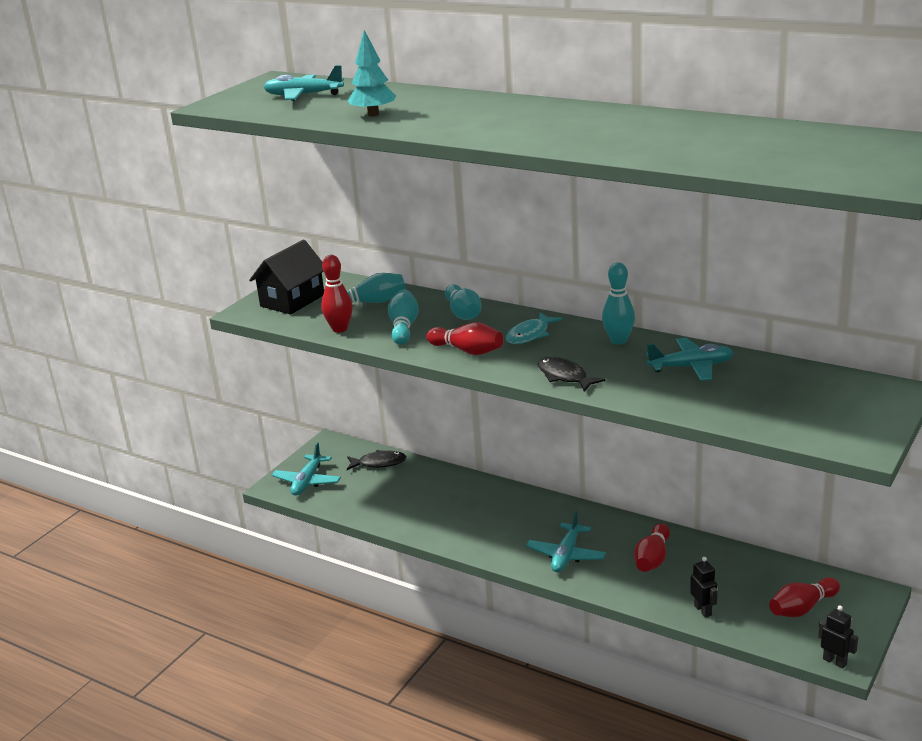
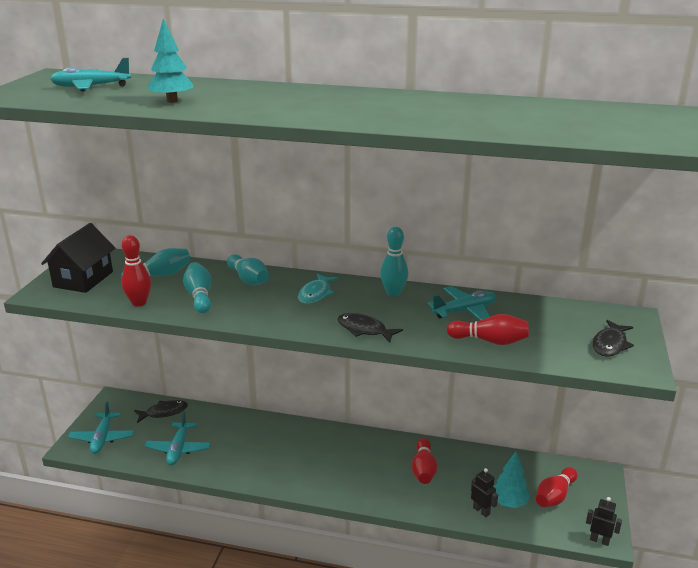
camera: 20 degrees left, 0 degrees up
red bowling pin [426,322,503,355] -> red bowling pin moved to [447,314,529,345]
turquoise plane [526,510,606,572] -> turquoise plane moved to [145,411,211,465]
none -> turquoise tree [493,452,530,508]
none -> black fish [592,320,634,357]

